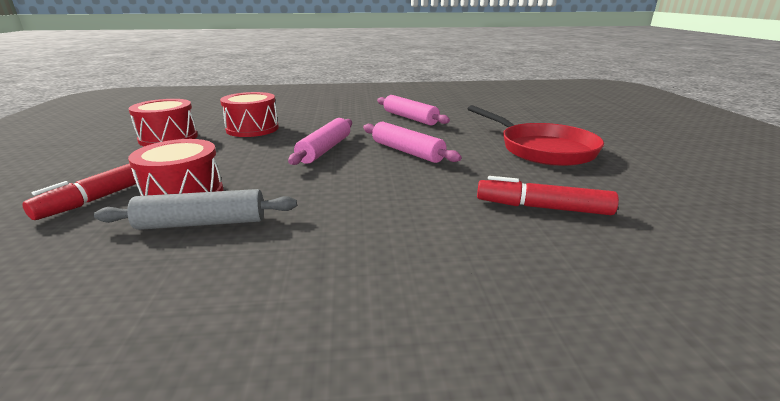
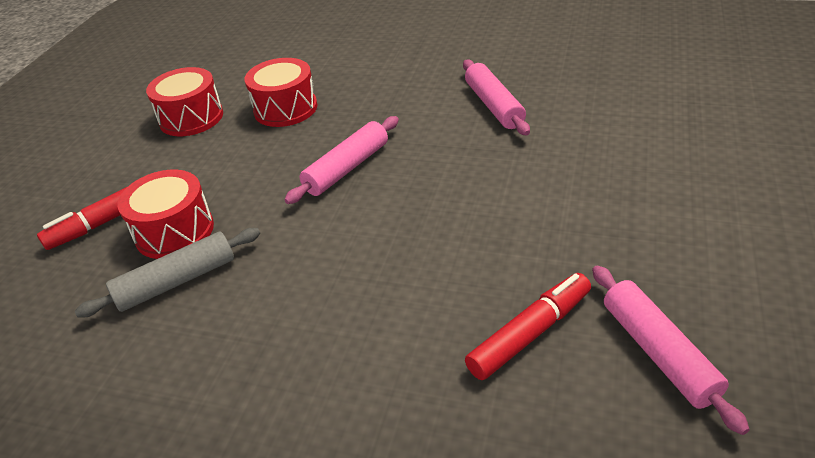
camera: 25 degrees right, 15 degrees up
grey rolling pin [94,189,297,230] -> grey rolling pin turned 45 degrees counterclockwise [75,228,260,317]
pink rolling pin [363,122,462,163] -> pink rolling pin moved to [592,265,750,435]
red pan [467,105,604,166] -> none
red marker [477,176,619,215] -> red marker turned 105 degrees clockwise [465,273,591,380]

